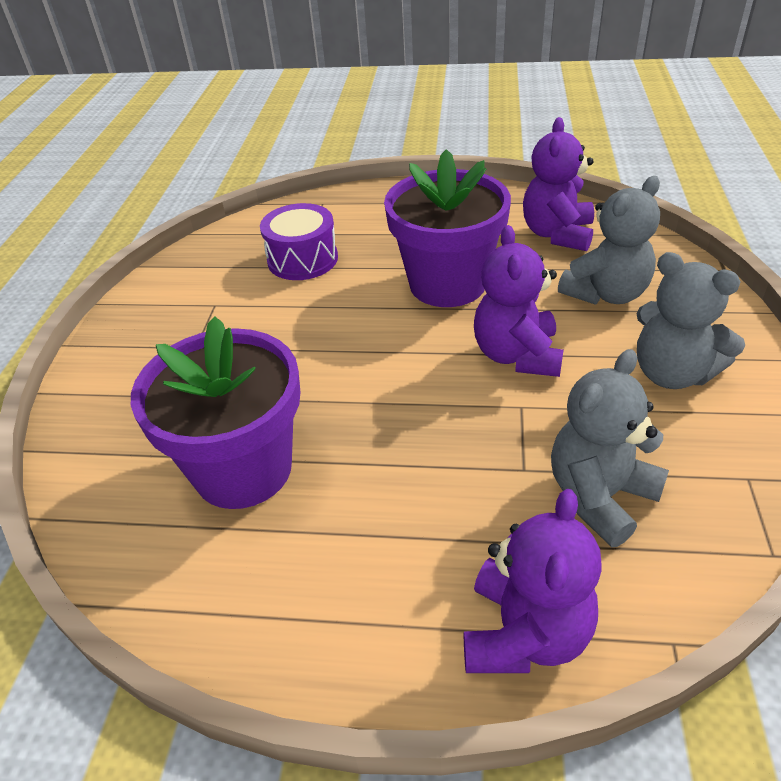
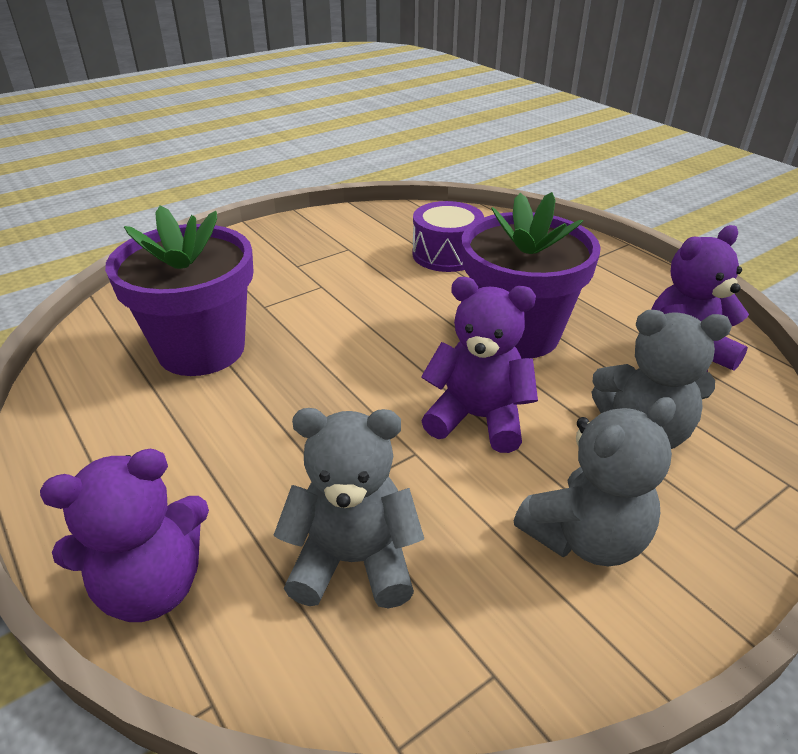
camera: 45 degrees right, 5 degrees down
purple teddy bear [474,225,564,377] -> purple teddy bear turned 60 degrees clockwise [421,277,538,453]
grey teddy bear [637,252,745,389] -> grey teddy bear turned 120 degrees counterclockwise [514,397,676,566]

